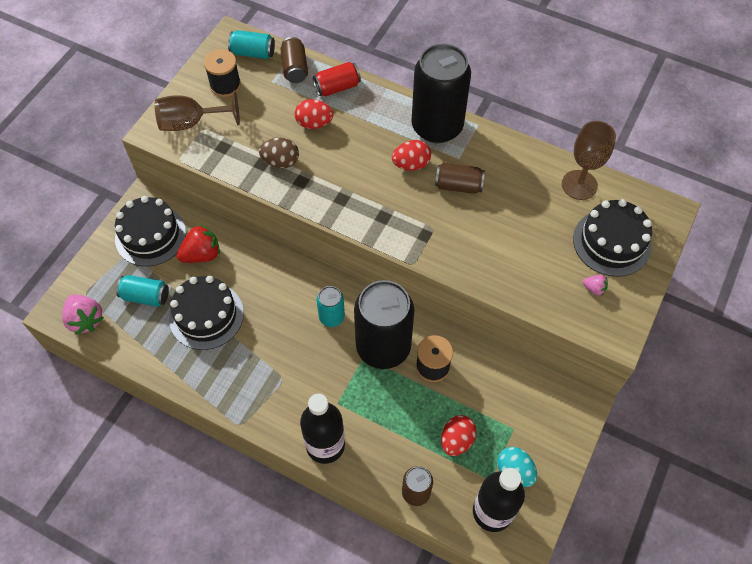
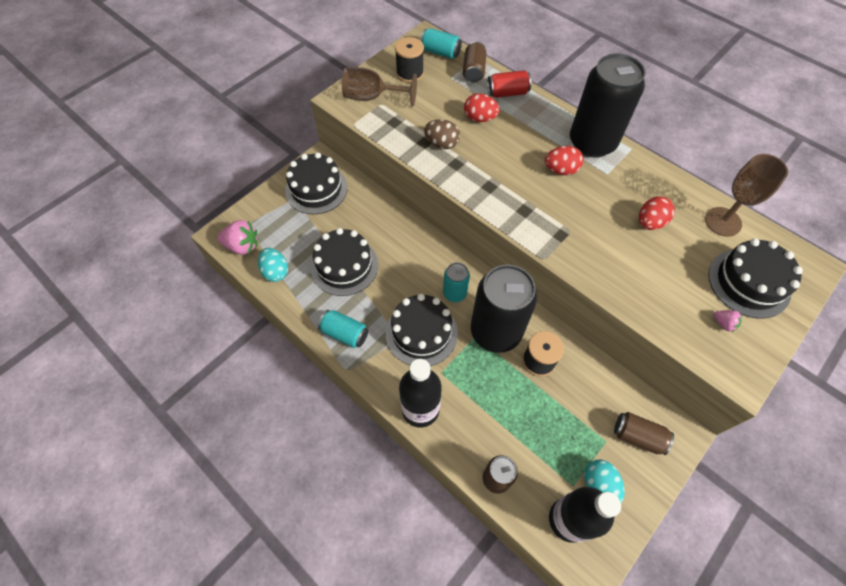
camera: 15 degrees right, 0 degrees up
pink strawberry [62,294,104,335] -> pink strawberry turned 60 degrees counterclockwise [217,220,257,255]
turquoise can [116,275,169,307] -> turquoise can moved to [318,310,368,348]
red strawberry [177,225,220,263] -> none
brown can [435,163,485,194] -> brown can moved to [614,412,674,455]
red egg [441,415,477,456] -> red egg moved to [639,196,675,230]
none -> turquoise egg [258,248,288,282]
none -> black cake [386,294,458,366]

